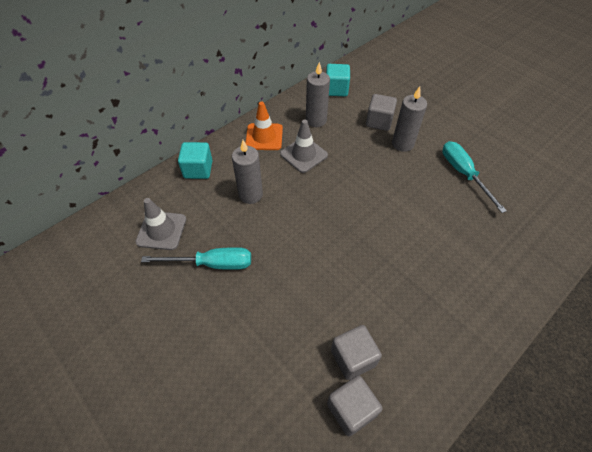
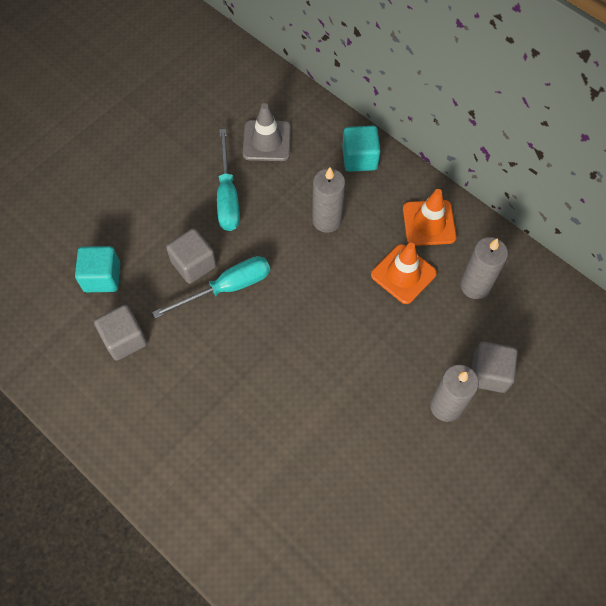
camera: 85 degrees right, 10 degrees up
grey traffic cone [280,120,328,173] -> orange traffic cone [371,243,437,304]
turquoise cube [326,64,350,96] -> turquoise cube moved to [75,246,120,292]
grey cube [327,376,383,436] -> grey cube moved to [166,228,217,284]
turquoise screwdriver [442,141,507,213] -> turquoise screwdriver moved to [152,256,270,318]

